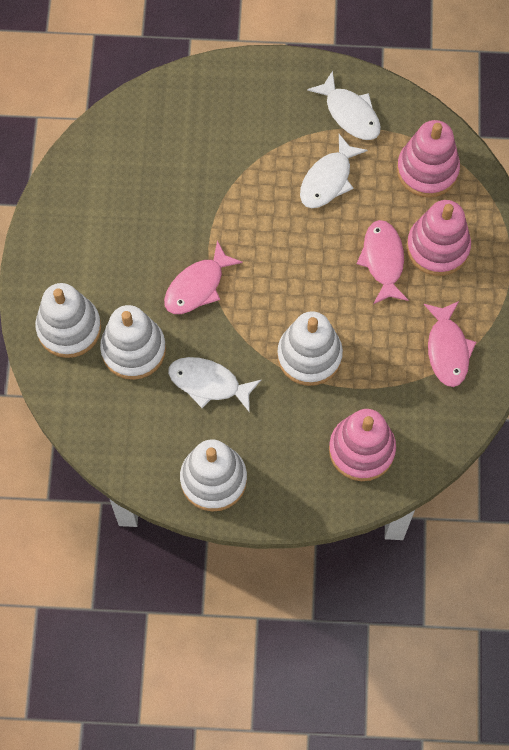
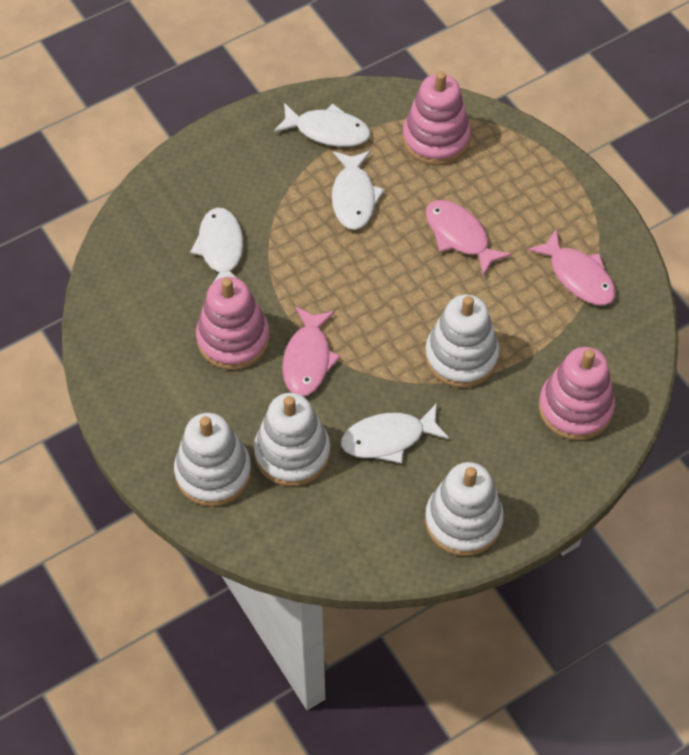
camera: 35 degrees left, 10 degrees down
pink stacking toy [407,200,471,276] -> pink stacking toy moved to [196,277,270,370]
none -> white fish [190,208,243,292]

